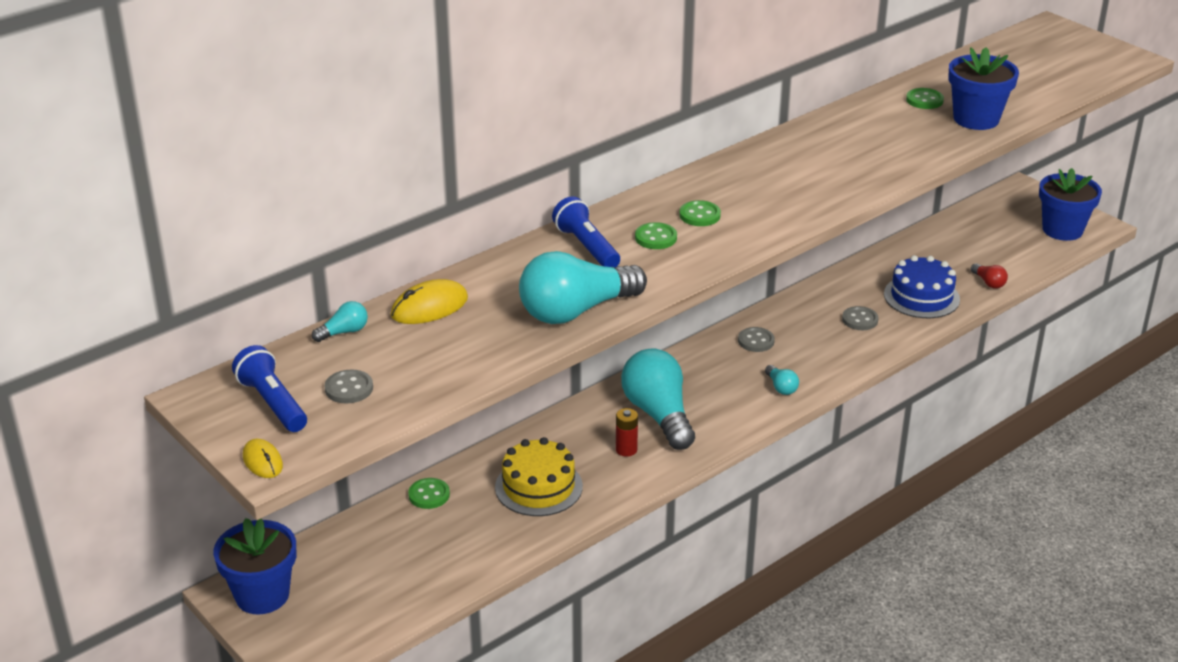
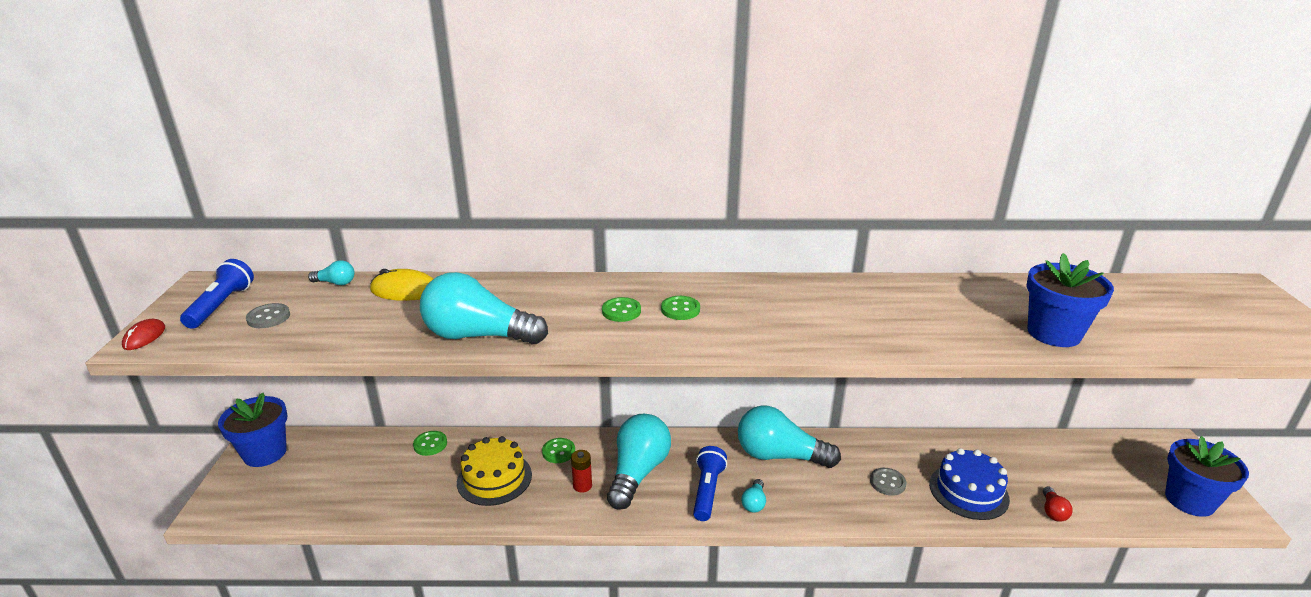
camera: 40 degrees right, 5 degrees down
yellow mouse [243,439,283,478] -> red mouse [122,319,165,350]
blue flashlight [552,196,620,267] -> blue flashlight moved to [693,446,727,521]
grey button [738,327,775,352] -> turquoise light bulb [738,406,841,468]
green button [906,88,944,109] -> green button moved to [542,438,575,463]

